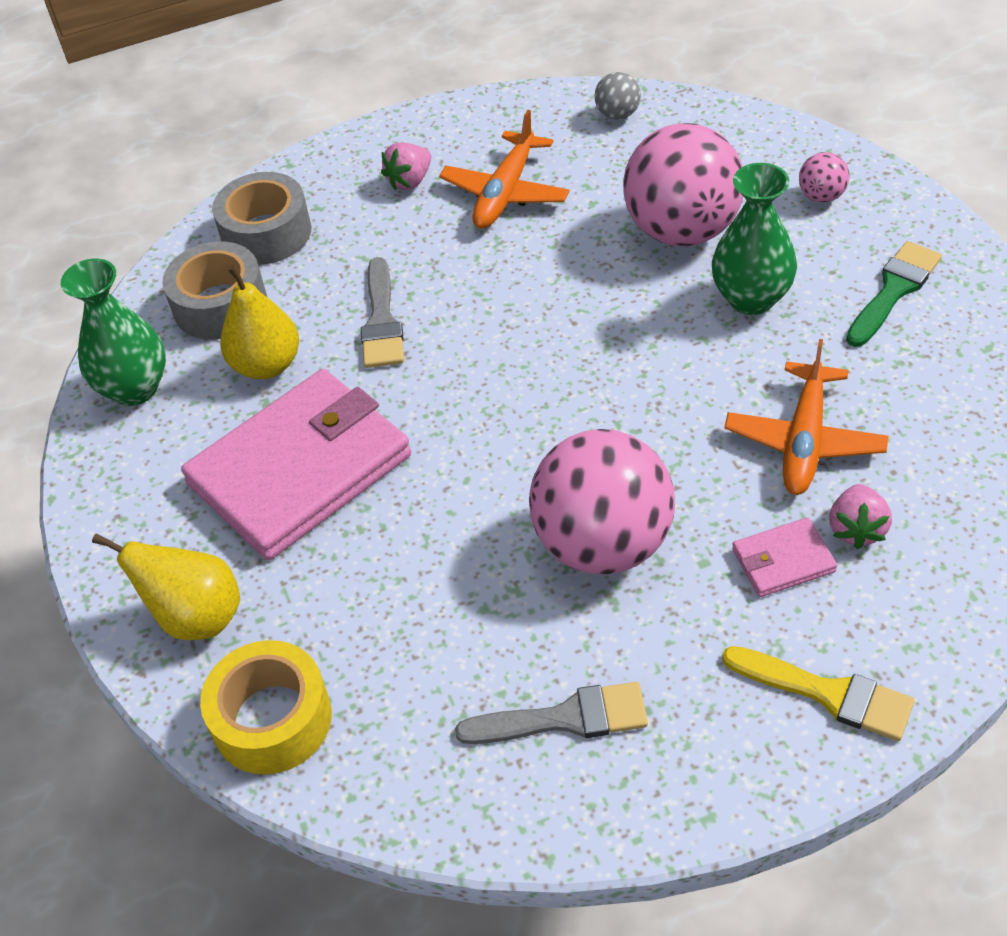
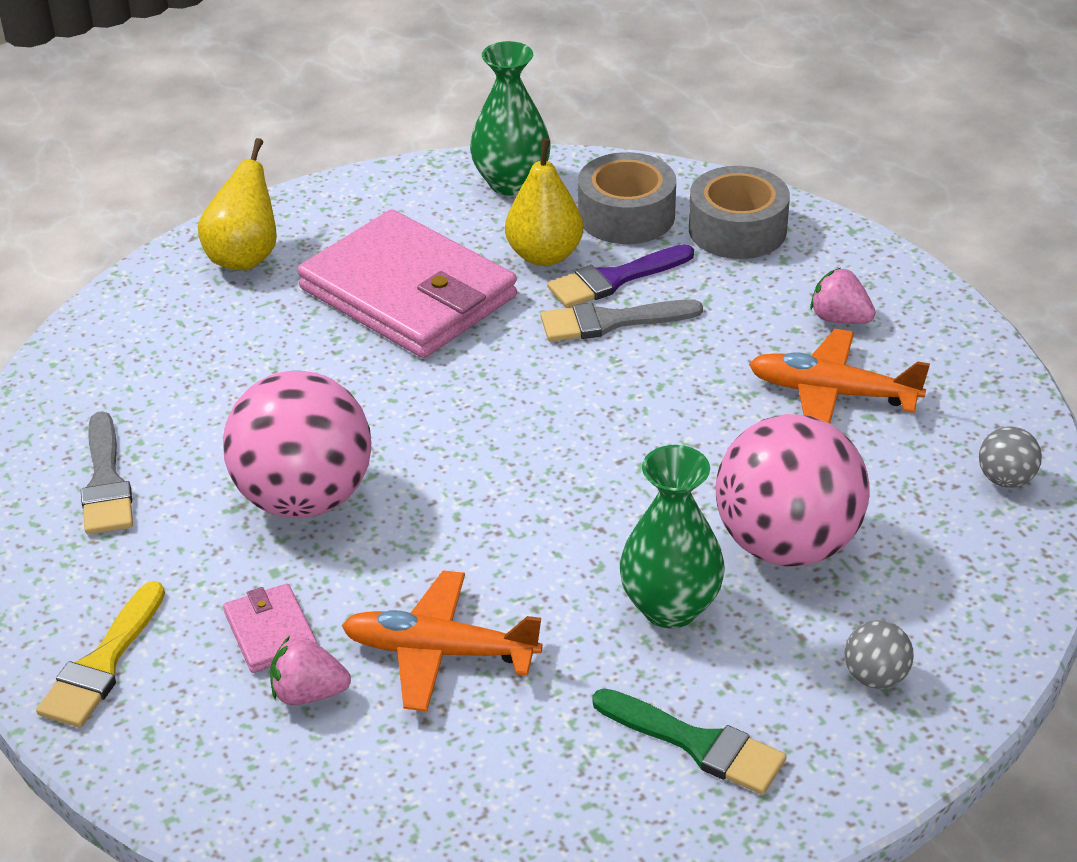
camera: 80 degrees right, 10 degrees down
yellow tape [200,640,332,775] -> none
pink ball [799,152,849,202] -> grey ball [844,620,914,689]
none -> purple brush [547,244,694,308]

